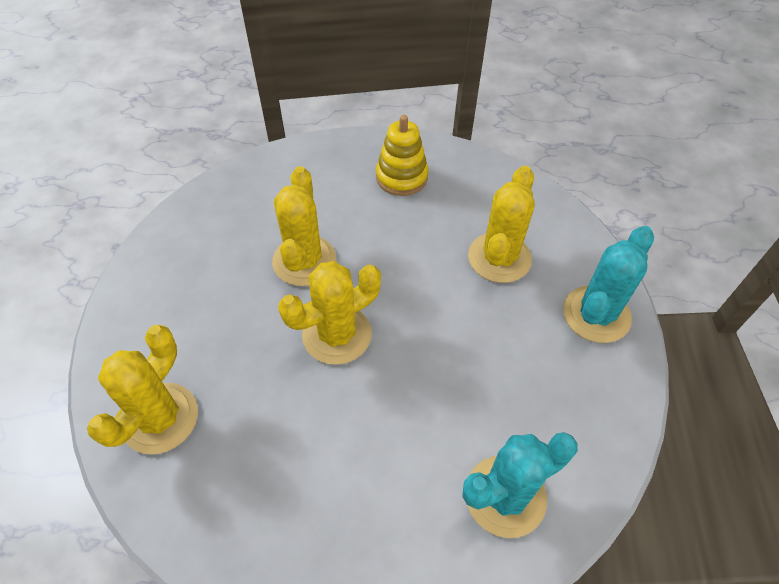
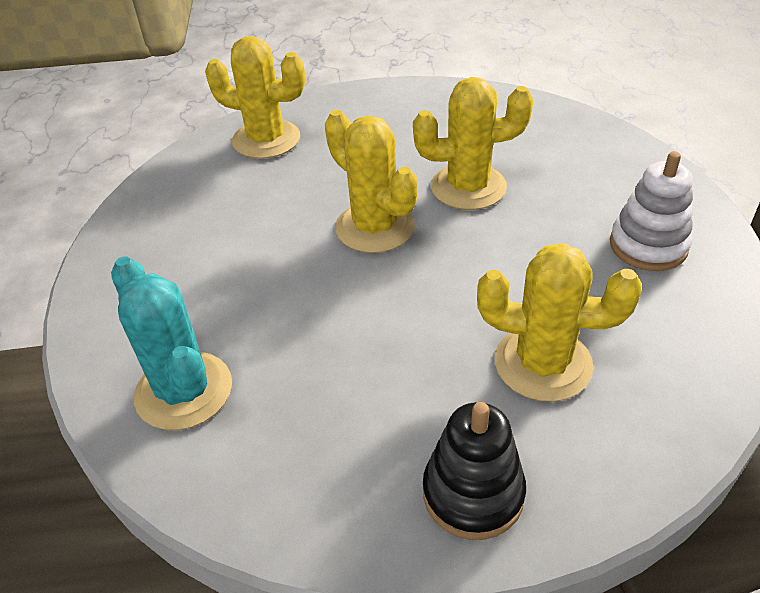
camera: 85 degrees right, 10 degrees down
yellow stacking toy [376,115,428,196] -> white stacking toy [610,151,693,271]
turquoise cactus [563,226,654,343] -> black stacking toy [423,402,526,540]

